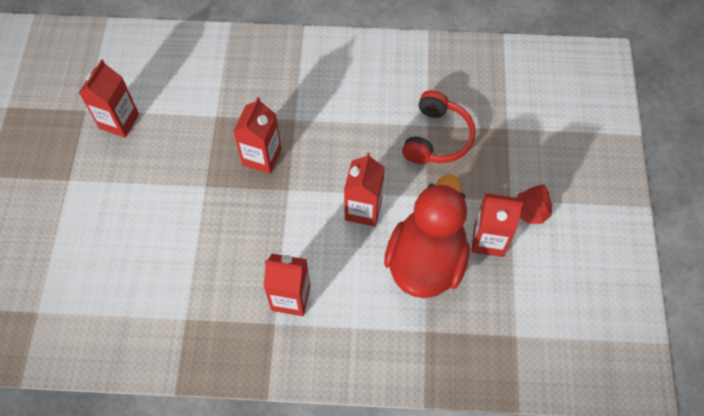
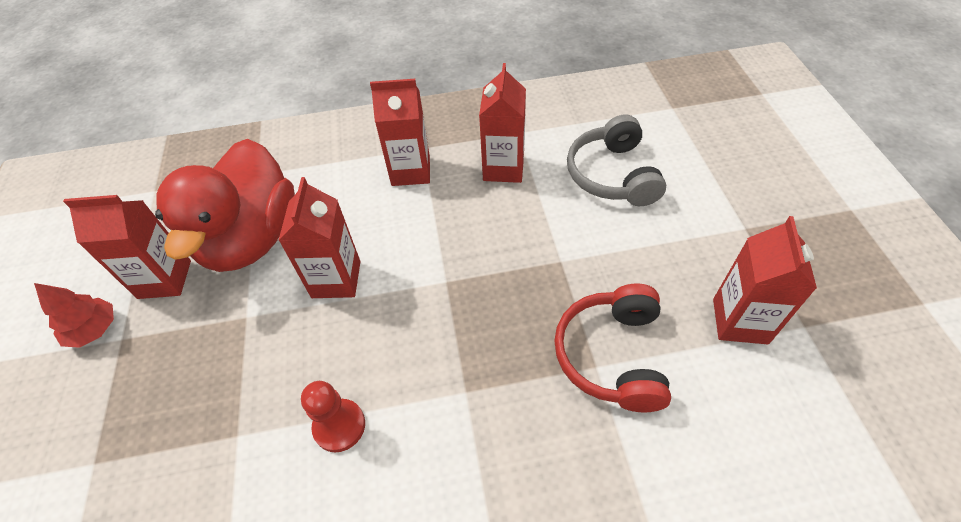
camera: 170 degrees right, 10 degrees down
red carton [233,97,282,174] -> red carton moved to [479,63,526,183]
red headphones [402,90,476,164] -> red headphones moved to [554,284,671,412]
none -> red pawn [301,381,365,452]
none -> grey headphones [567,115,666,206]

